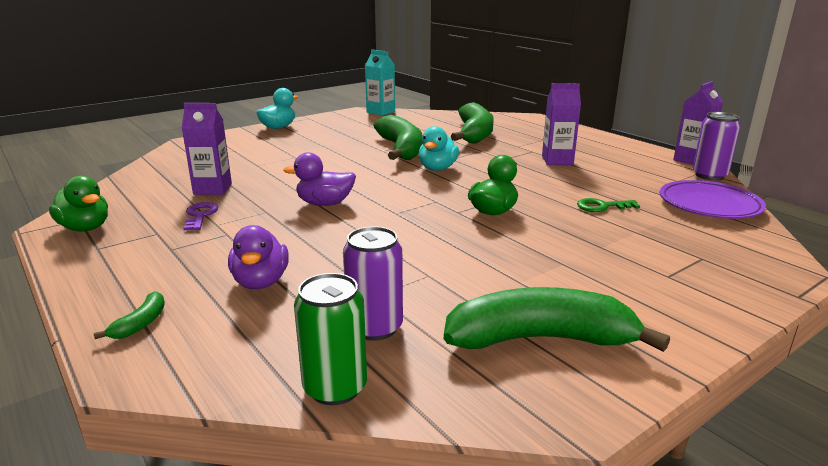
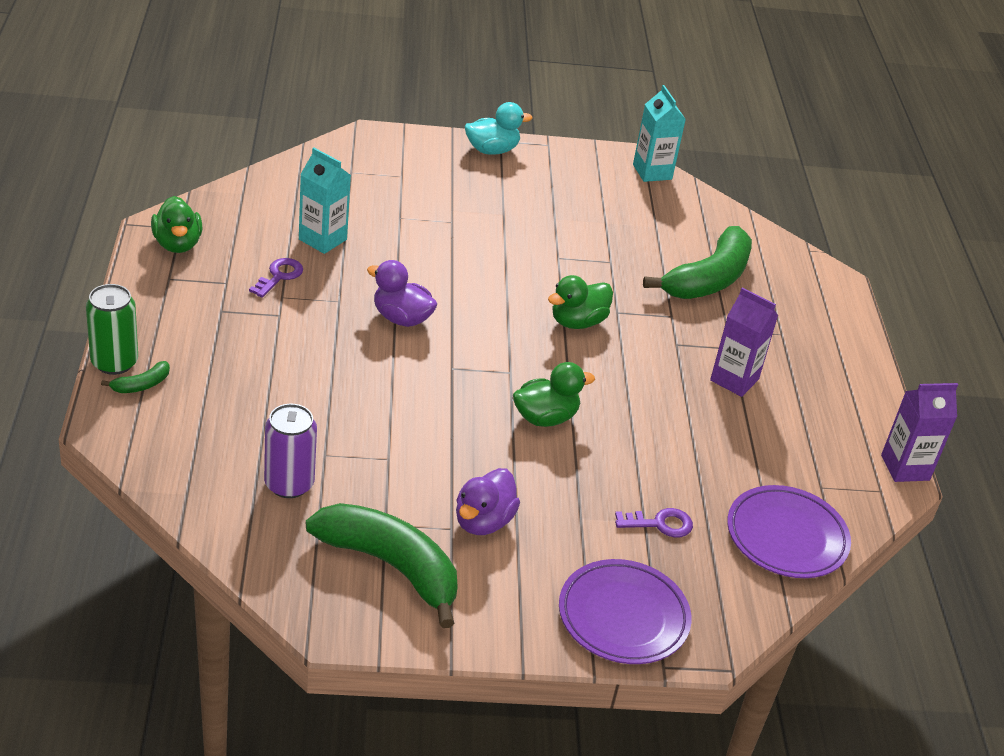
camera: 30 degrees right, 15 degrees up
purple carton [182,103,232,195] -> turquoise carton [299,148,351,254]
purple duck [228,225,289,289] -> purple duck moved to [456,468,520,535]
green can [294,273,367,405] -> green can moved to [86,284,138,375]
green banana [373,115,423,160] -> none
turquoise duck [419,126,459,171] -> green duck [548,275,613,329]
green key [577,198,640,212] -> none
purple can [693,112,741,181] -> none
none -> purple plate [559,559,692,664]
none -> purple key [615,508,693,538]

